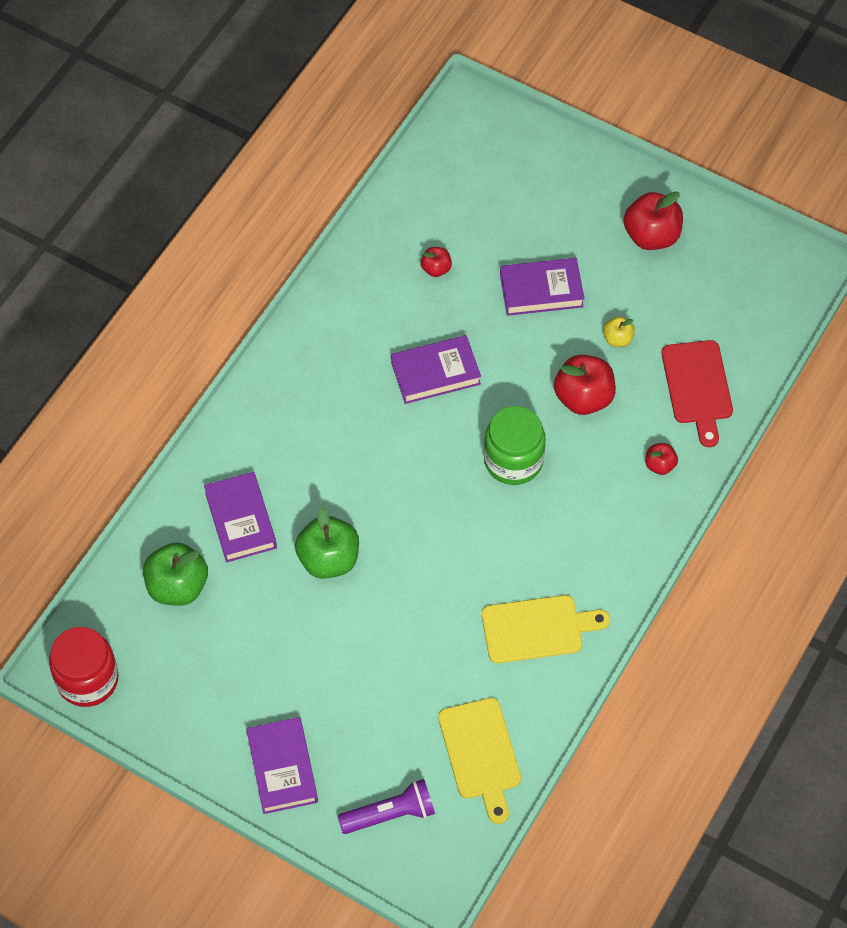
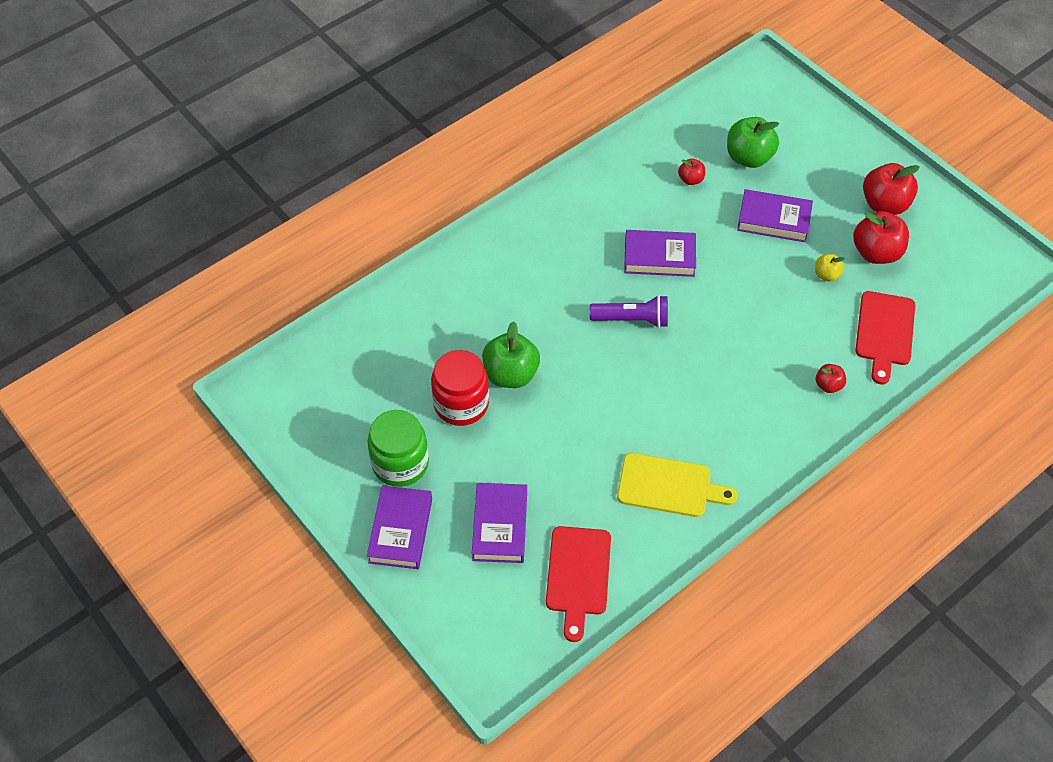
camera: 20 degrees right, 5 degrees down
red jar [49,627,118,707] -> red jar moved to [431,350,489,426]
green apple [143,542,208,606] -> green apple moved to [727,117,779,168]
purple book [204,472,277,562] -> purple book moved to [472,483,527,563]
purple flashlight [338,779,435,834] -> purple flashlight moved to [590,295,668,328]
yellow cutting board [438,698,521,824] -> red cutting board [546,526,611,642]
green jar [484,406,546,485] -> green jar moved to [368,410,429,487]
red apple [554,355,616,415] -> red apple moved to [853,211,909,264]

